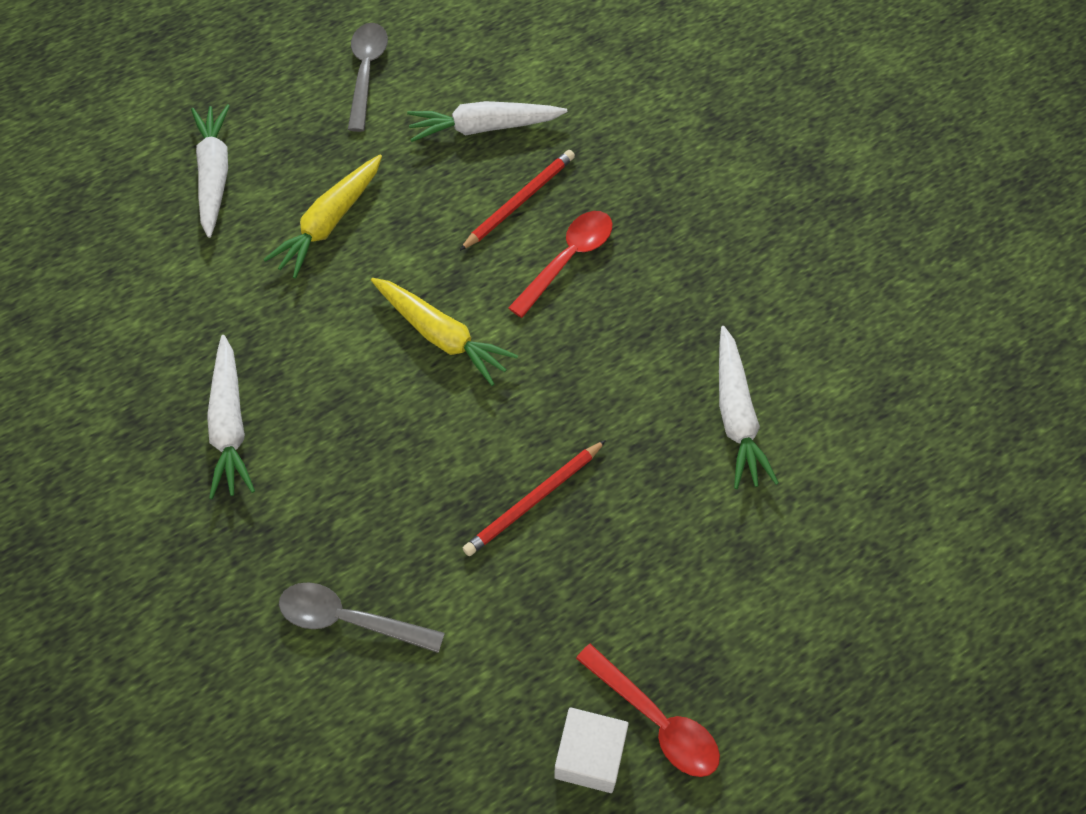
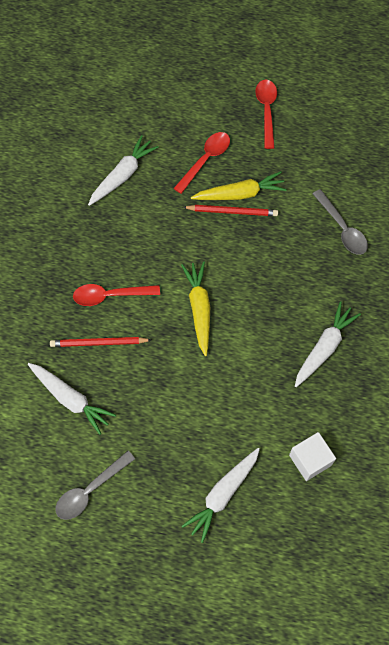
camera: 135 degrees left, 5 degrees up
yellow carrot [263,154,382,279] -> yellow carrot moved to [191,171,287,200]
white cube [554,708,629,793] -> white cube moved to [289,432,336,481]
none -> red spoon [173,132,230,194]

